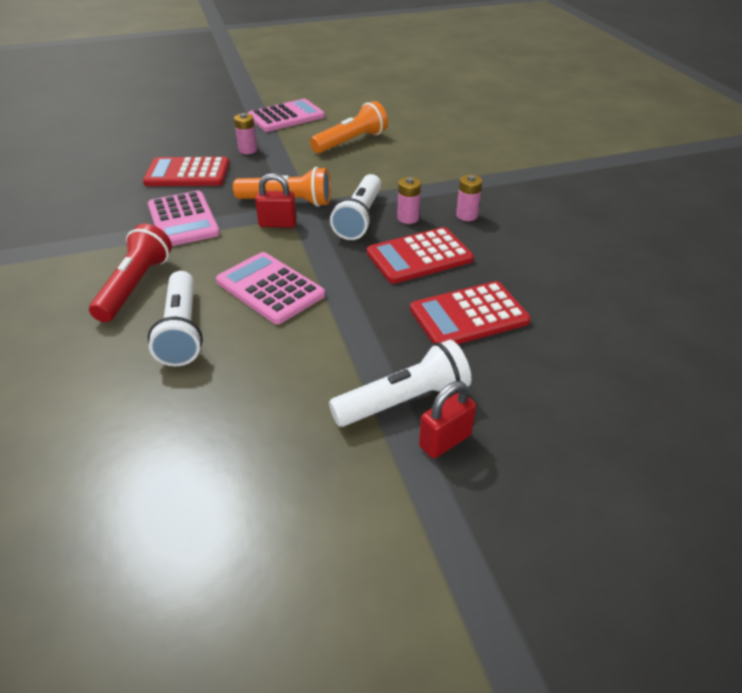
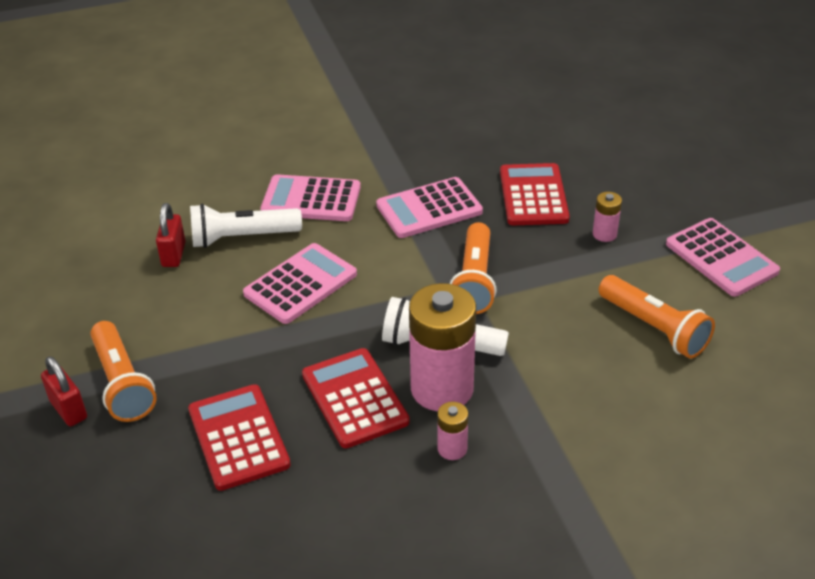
camera: 90 degrees right, 0 degrees up
red flashlight [89,224,172,322] -> pink calculator [260,174,361,221]
red padlock [255,173,297,228] -> red padlock moved to [156,203,186,267]
white flashlight [329,340,471,427] -> orange flashlight [90,321,157,422]
pink battery [397,177,421,224] -> pink battery [409,283,476,411], size x2.22

